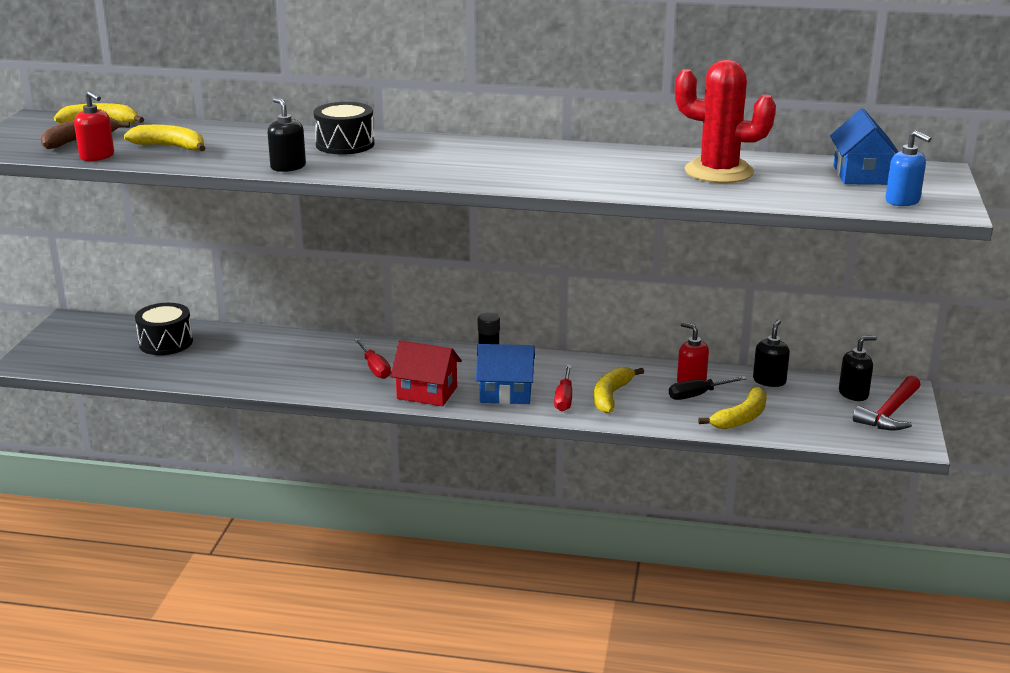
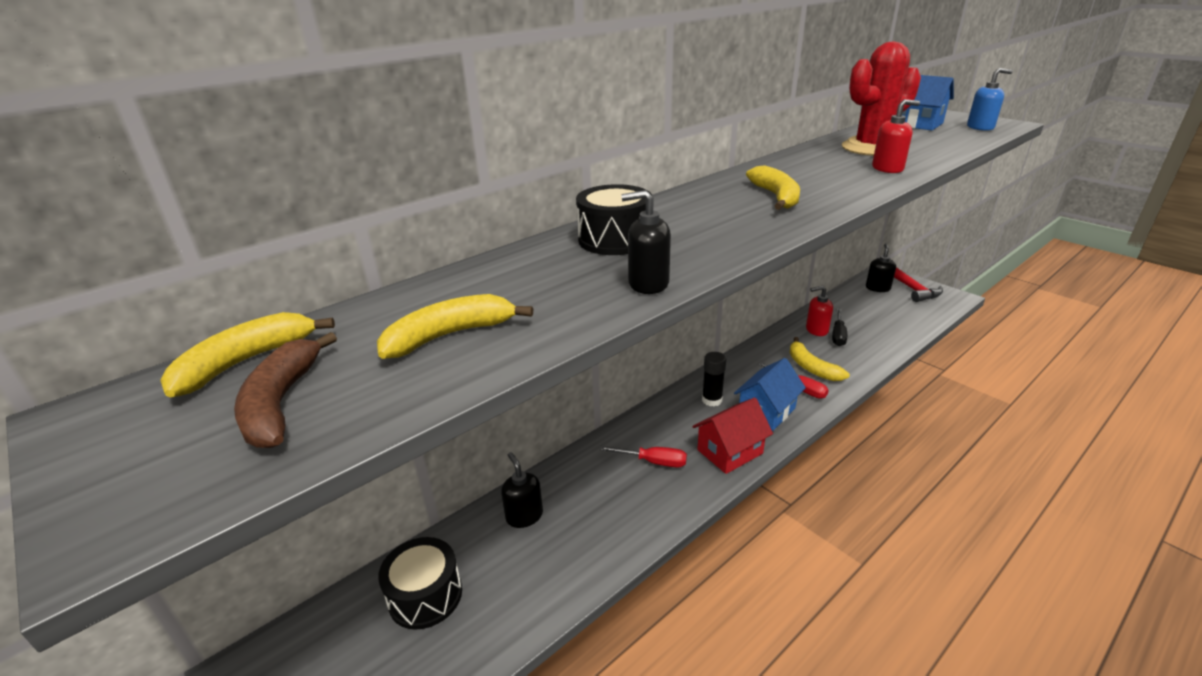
camera: 50 degrees left, 5 degrees up
red soap dispenser [74,91,114,161] -> red soap dispenser moved to [872,99,920,173]
yellow banana [698,387,767,429] -> yellow banana moved to [746,165,800,210]
black soap dispenser [753,319,790,387] -> black soap dispenser moved to [501,452,543,528]

